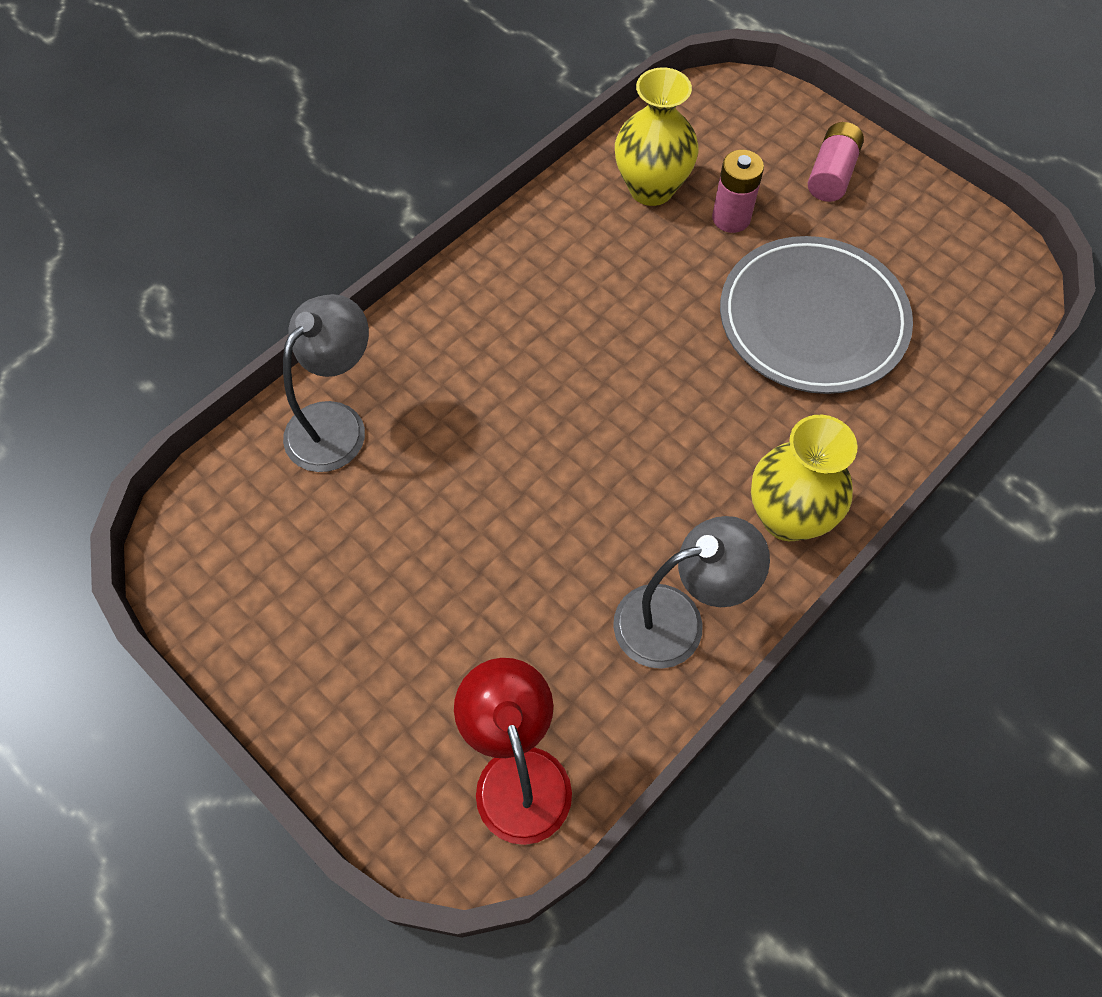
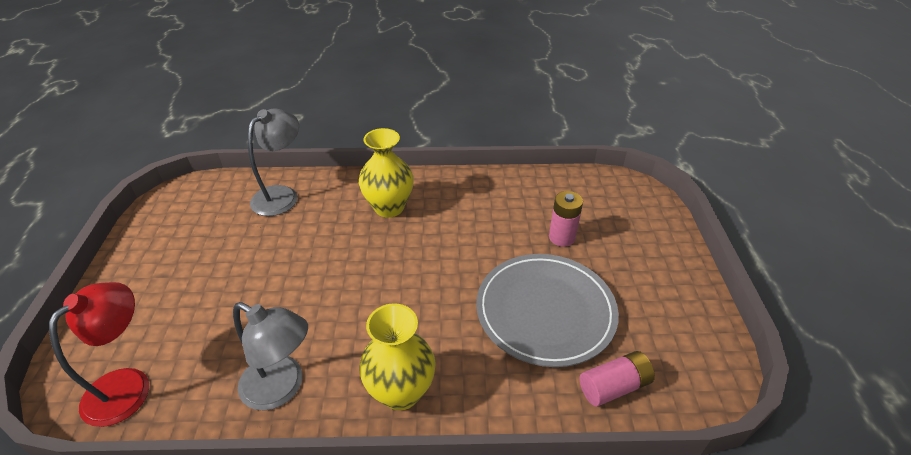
camera: 45 degrees right, 20 degrees down
grey lamp [283,294,369,472] -> grey lamp turned 45 degrees counterclockwise [248,109,299,216]
yellow vase [615,67,699,206] -> yellow vase moved to [359,128,414,218]
pink battery [808,122,864,202] -> pink battery moved to [580,351,655,406]

